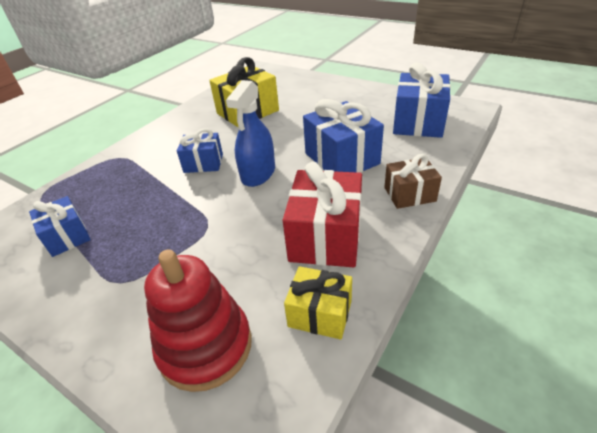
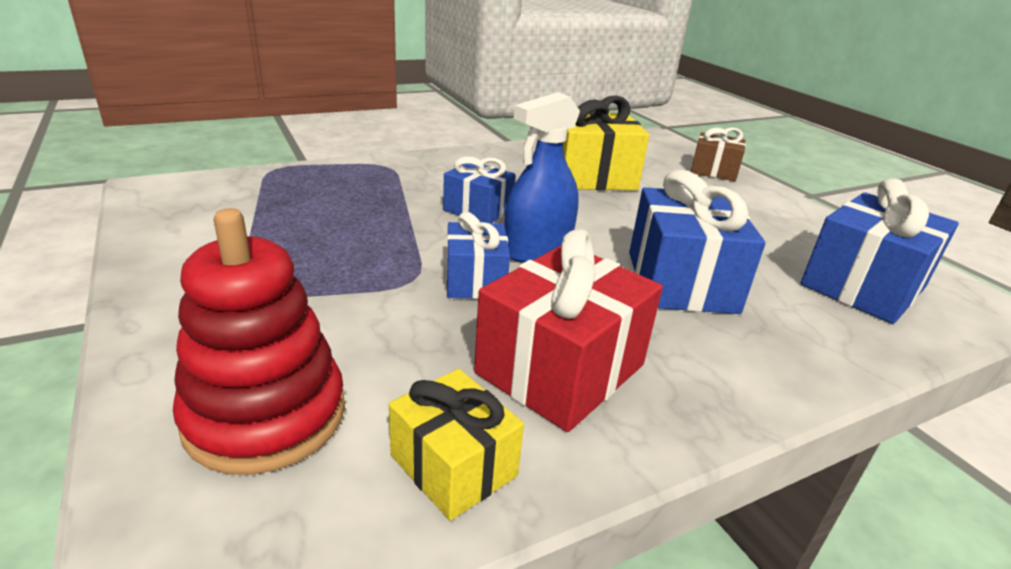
camera: 25 degrees right, 10 degrees down
blue gift [29,196,91,257] -> blue gift moved to [446,212,510,299]
brown gift [384,154,442,209] -> brown gift moved to [691,128,746,181]

